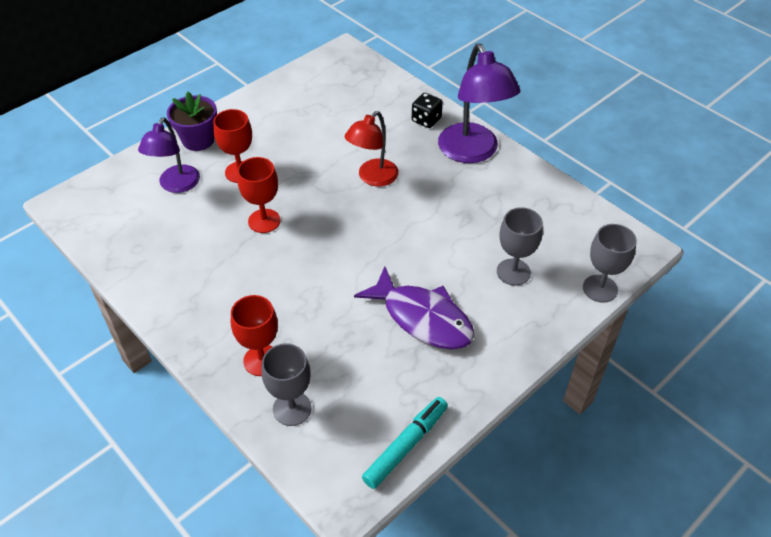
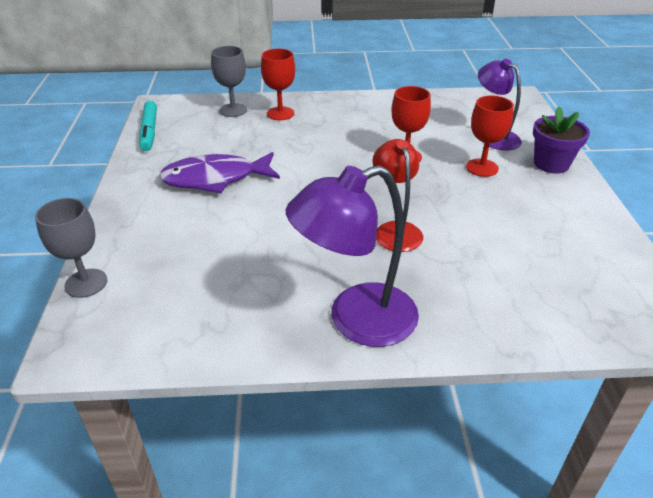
camera: 130 degrees right, 10 degrees down
black dice [412,93,443,128] -> none
purple lamp [438,43,520,163] -> purple lamp turned 45 degrees counterclockwise [285,165,419,347]
grey goblet [497,207,543,286] -> none

